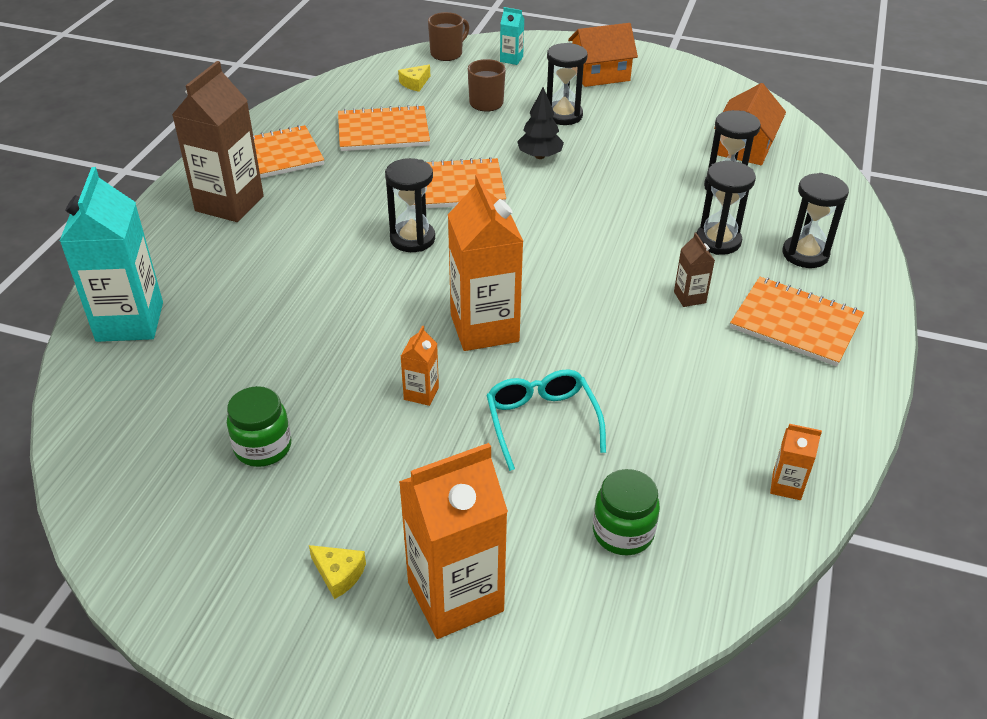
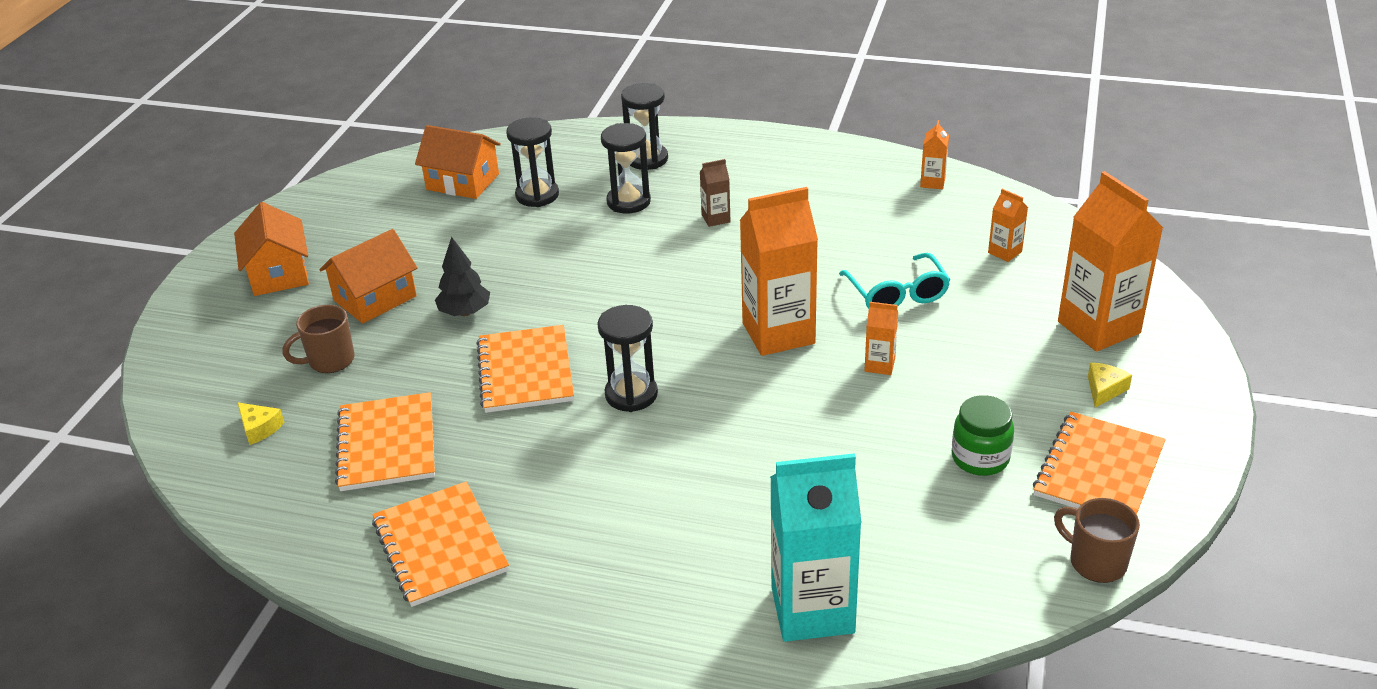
camera: 90 degrees left, 5 degrees down
brown carton [172,61,264,222] -> none
brown mug [428,12,469,61] -> brown mug moved to [1054,498,1140,583]
turquoise glasses [486,369,606,471] -> turquoise glasses turned 90 degrees counterclockwise [839,253,951,309]
turquoise carton [500,7,524,65] -> none
black hourglass [547,43,588,125] -> orange house [319,229,417,324]
green jar [593,469,660,555] -> orange carton [988,189,1028,262]
orange notebook [730,277,864,367] -> orange notebook moved to [1033,412,1166,514]

